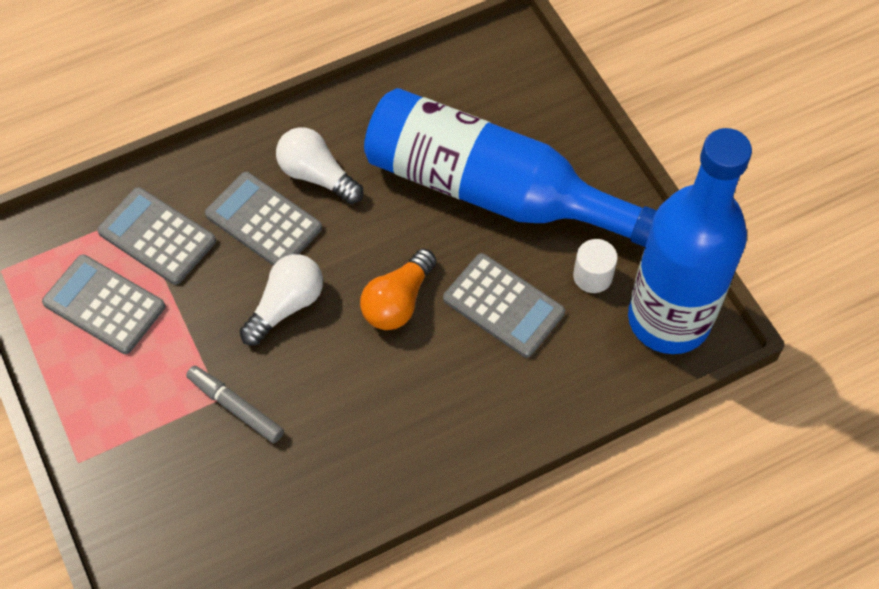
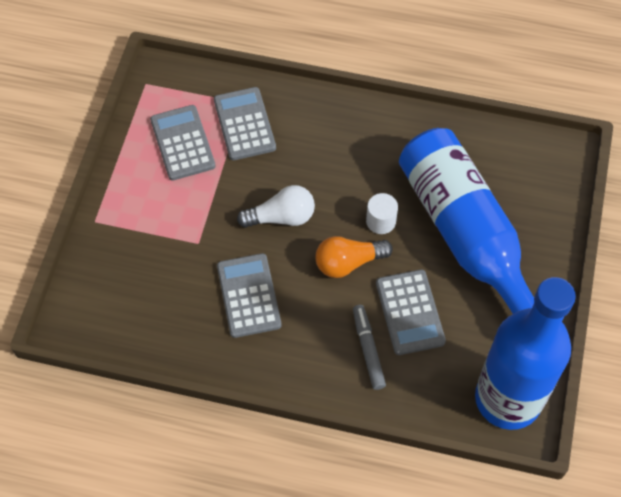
camera: 40 degrees right, 0 degrees up
grey marker [186,366,284,443] -> grey marker moved to [353,305,386,390]
grey calculator [205,172,322,265] -> grey calculator moved to [217,253,281,338]
white light bulb [276,127,363,204] -> none
white cylinder [573,239,618,293] -> white cylinder moved to [366,193,398,234]

